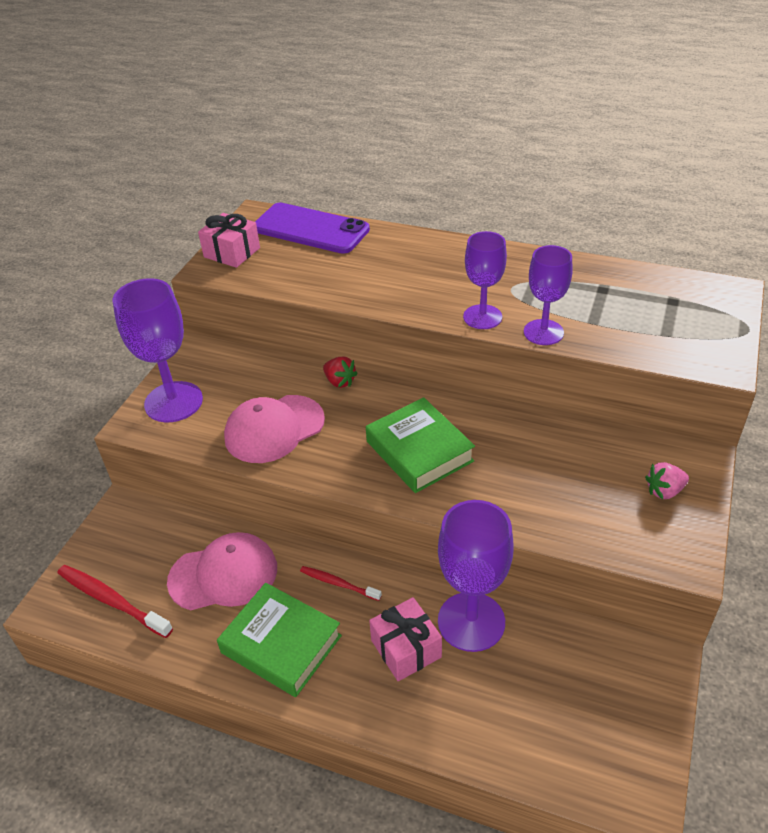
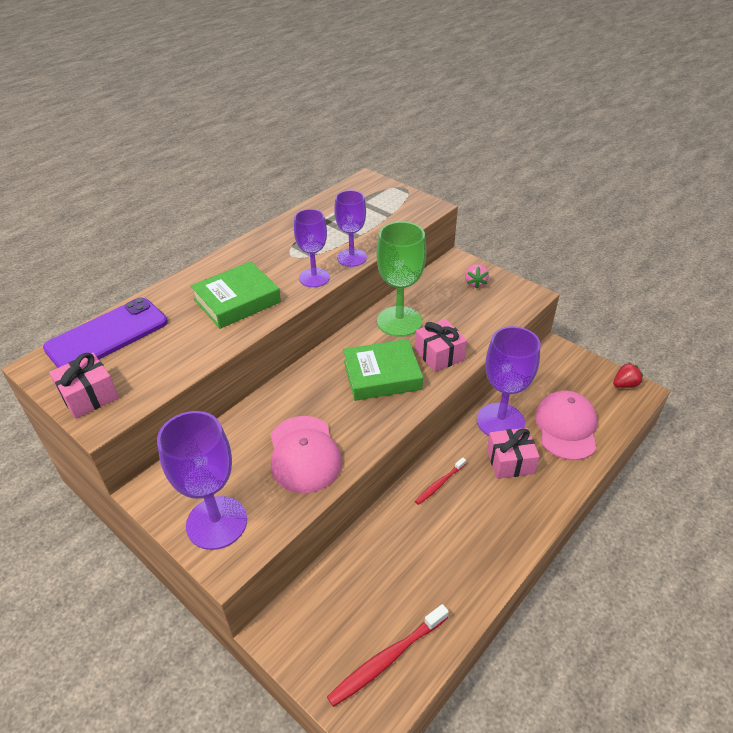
camera: 70 degrees left, 0 degrees up
pink cap [167,532,277,610] -> pink cap moved to [535,391,597,460]
green book [217,583,342,697] -> green book moved to [191,261,281,329]
red strawberry [323,356,358,388] -> red strawberry moved to [613,362,643,388]
none -> green goblet [376,221,426,337]
none -> pink gift [415,319,467,372]

